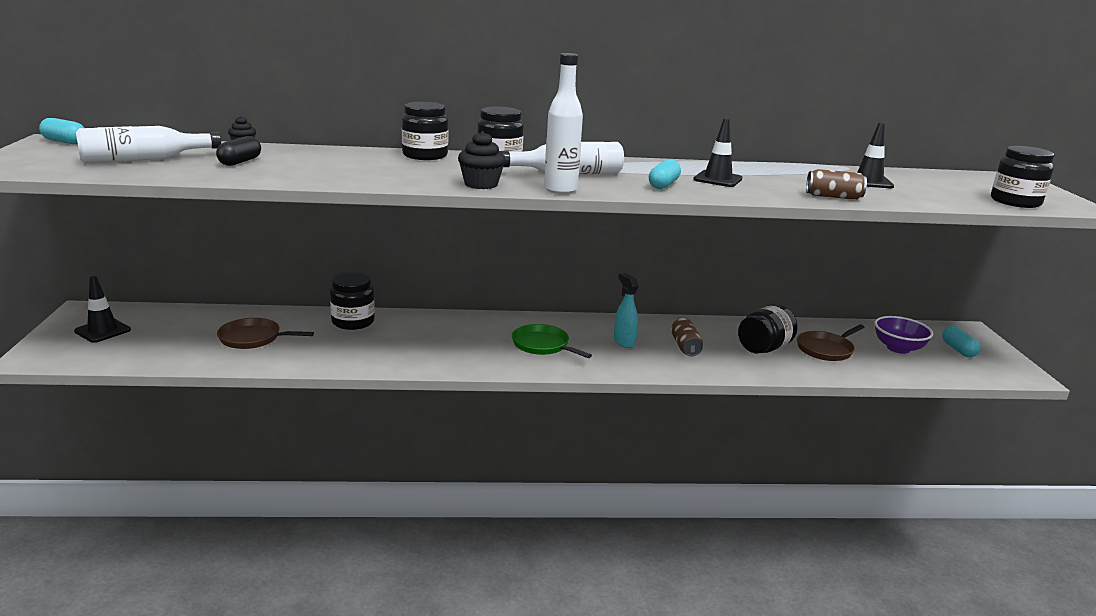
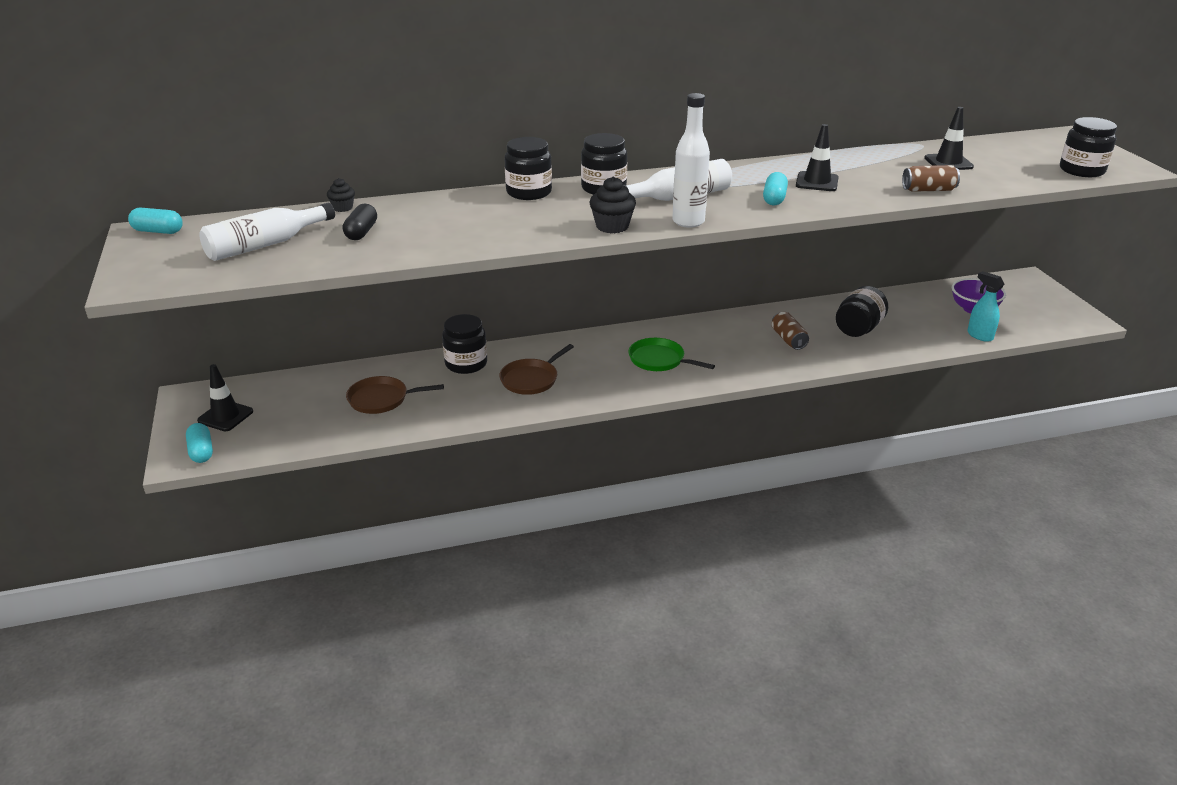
camera: 10 degrees left, 10 degrees up
turquoise spray bottle [614,273,639,348] -> turquoise spray bottle moved to [967,271,1004,342]
brown pan [797,325,864,361] -> brown pan moved to [499,344,574,395]
turquoise capsule [942,326,981,357] -> turquoise capsule moved to [186,423,213,463]

